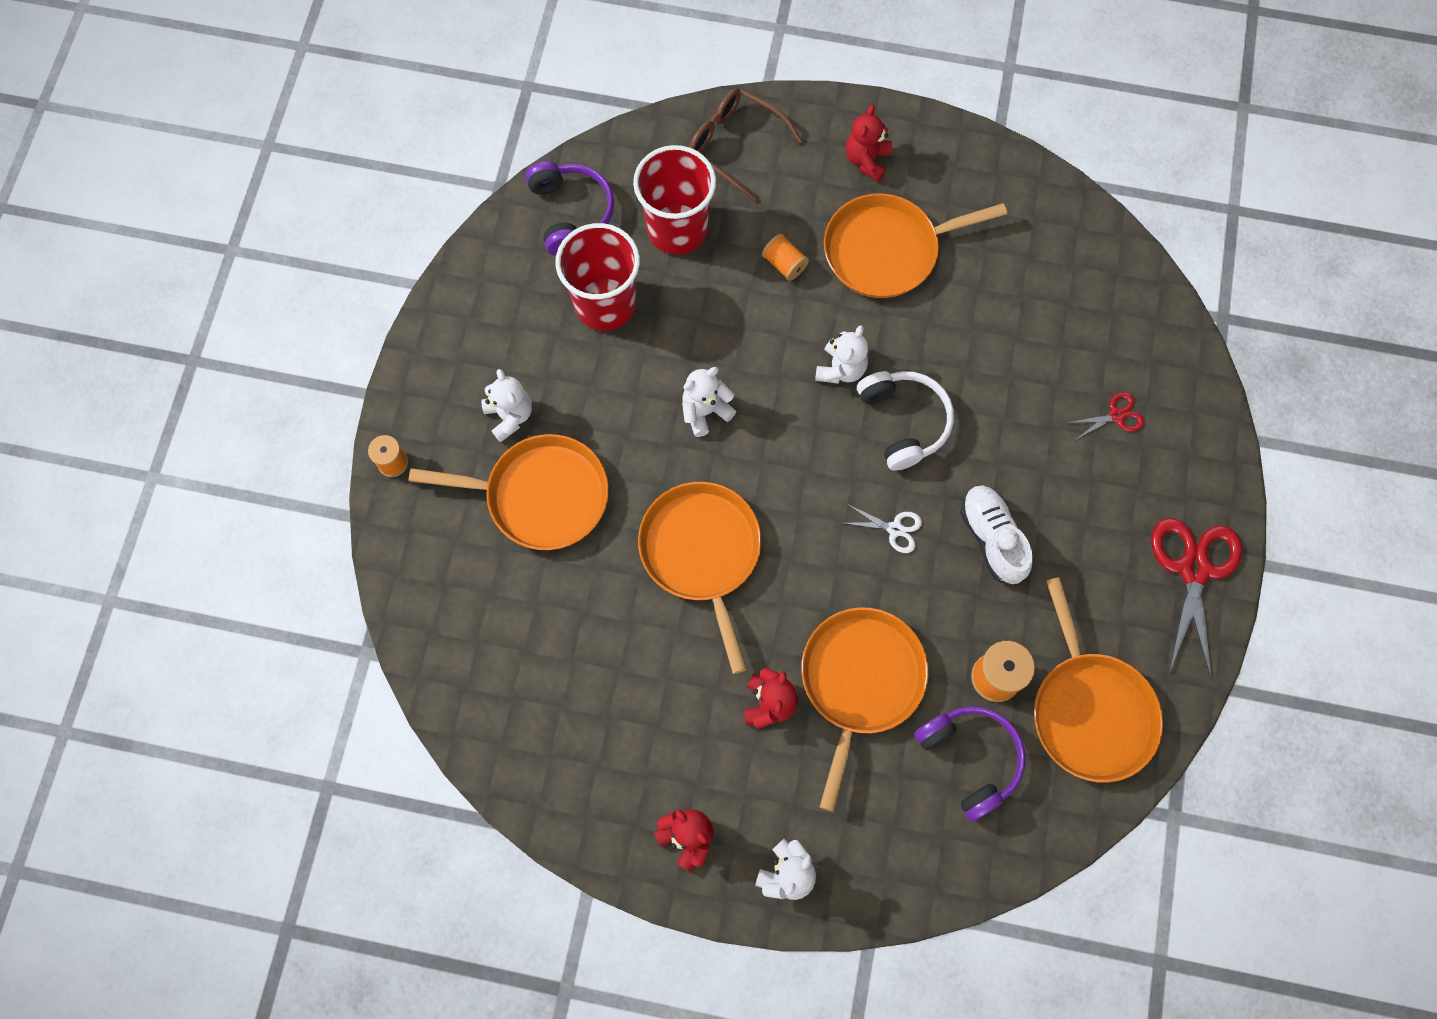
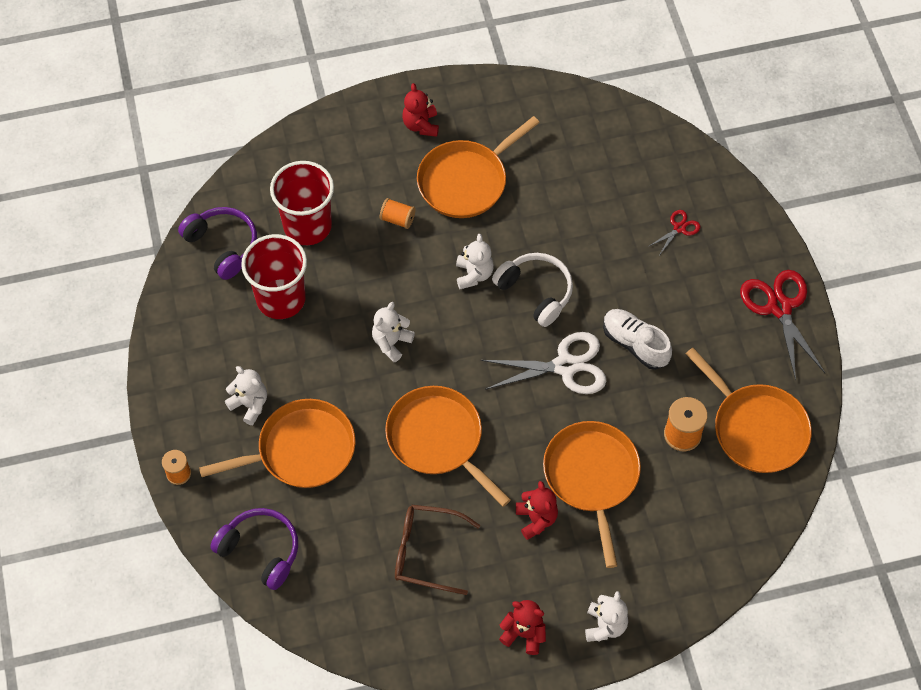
camera: 25 degrees left, 10 degrees down
brown glasses [689,88,803,202] -> brown glasses moved to [395,505,480,595]
white scissors [845,504,922,553] -> white scissors [481,332,607,394], size x2.05
purple headphones [914,706,1026,821] -> purple headphones moved to [210,508,298,590]

